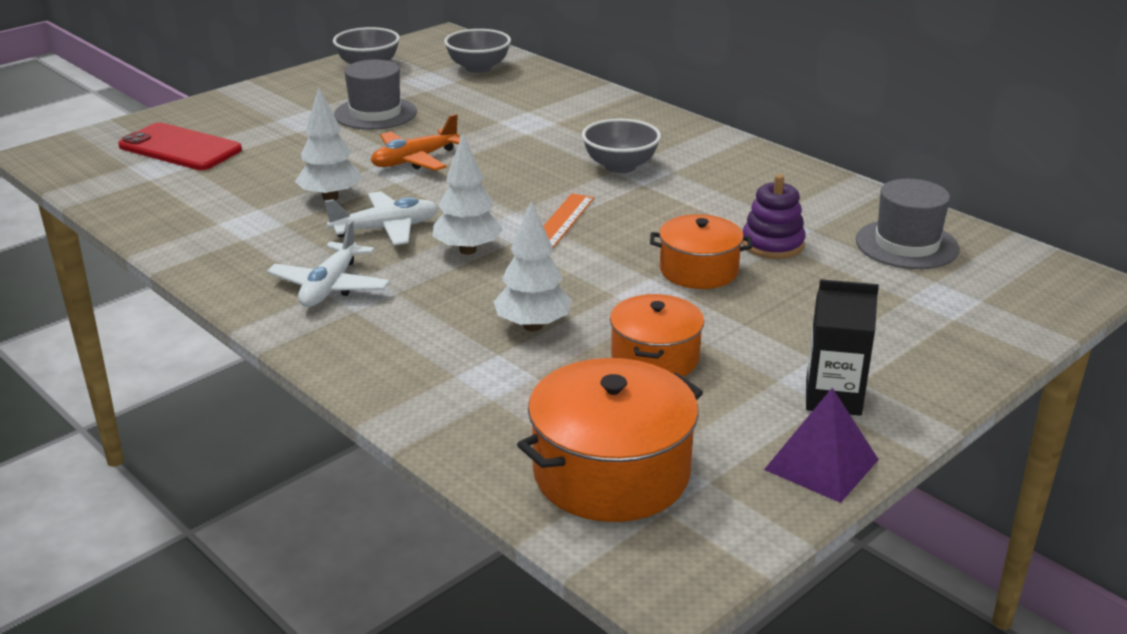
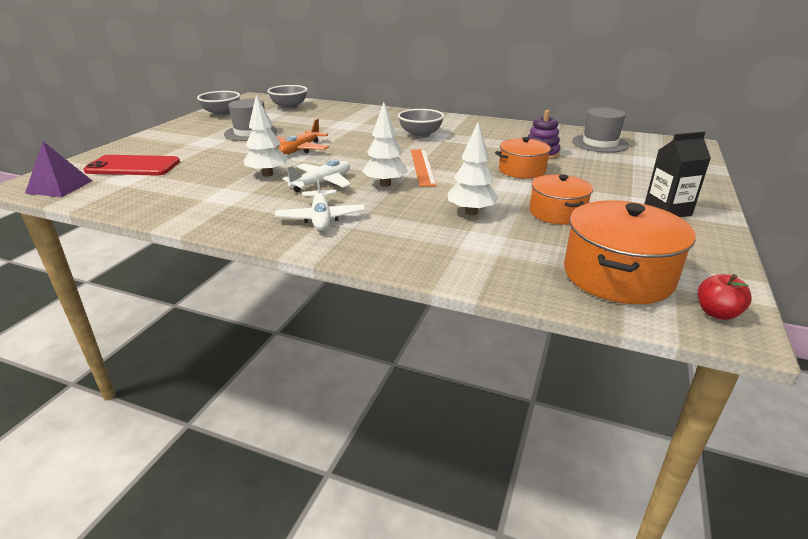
camera: 25 degrees left, 0 degrees up
purple pyramid [764,388,879,503] -> purple pyramid moved to [25,142,92,197]
none -> red apple [698,274,752,320]

